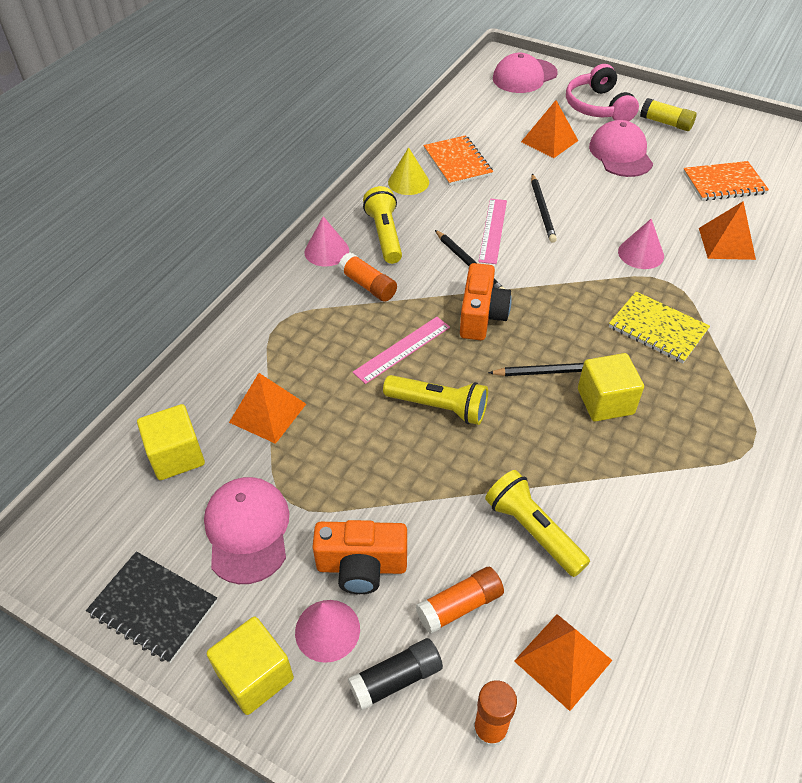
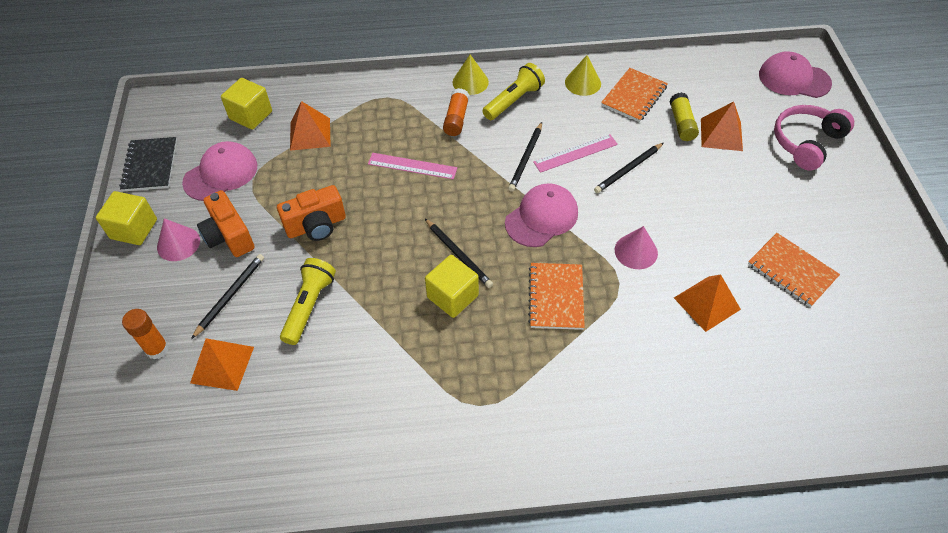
camera: 55 degrees right, 5 degrees up
pink cone [304,216,349,266] -> yellow cone [453,55,489,95]
black glue stick [348,638,443,710] -> none
yellow flashlight [383,375,488,425] -> none
orange glue stick [416,567,504,634] -> black pencil [191,254,264,339]
orange camera [460,263,512,340] -> orange camera moved to [277,185,346,241]
pink cap [589,120,653,177] -> pink cap moved to [505,183,578,247]
yellow notebook [609,291,710,363] -> orange notebook [528,263,585,330]
yellow glue stick [640,98,697,131] -> yellow glue stick moved to [669,92,699,141]

